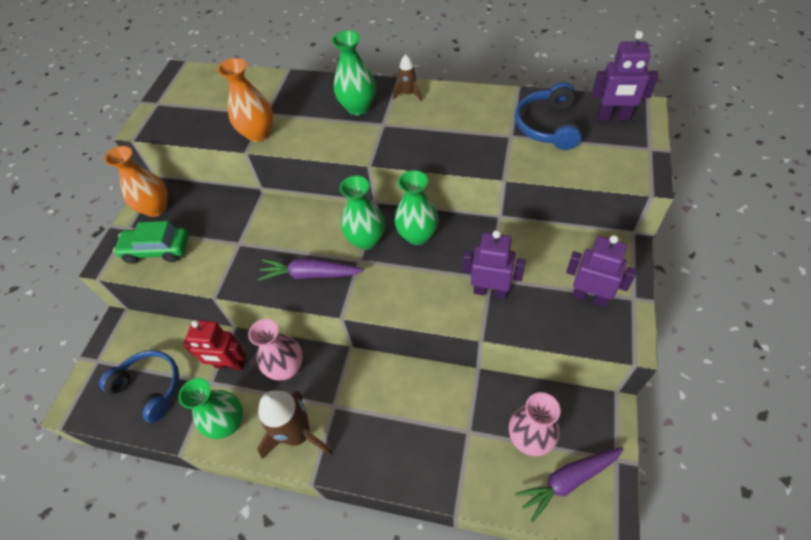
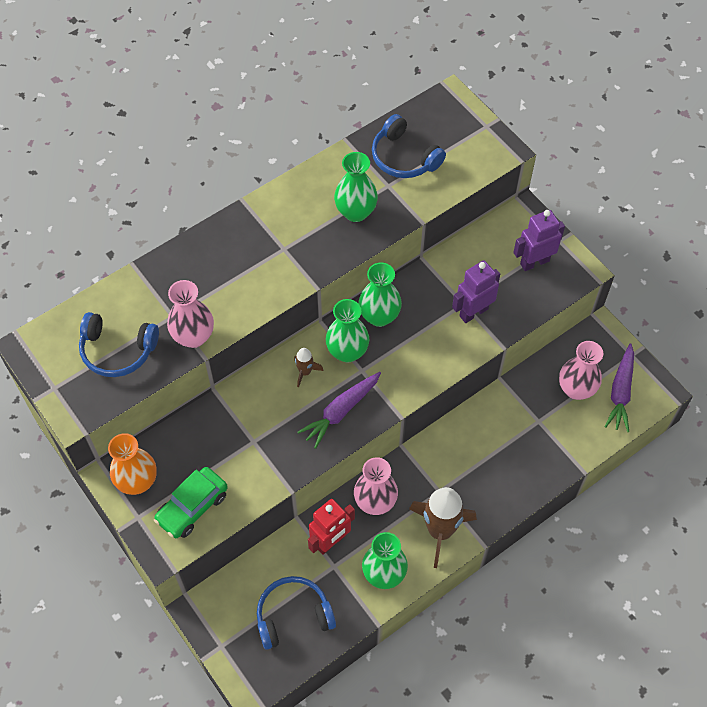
camera: 55 degrees left, 5 degrees up
orange vase [218,58,273,142] -> pink vase [167,280,214,348]
green vase [332,30,376,115] -> green vase moved to [334,152,378,222]
brown rocket [393,54,422,101] -> brown rocket moved to [294,348,323,388]
purple robot [592,31,659,121] -> none
none -> blue headphones [79,312,159,377]

